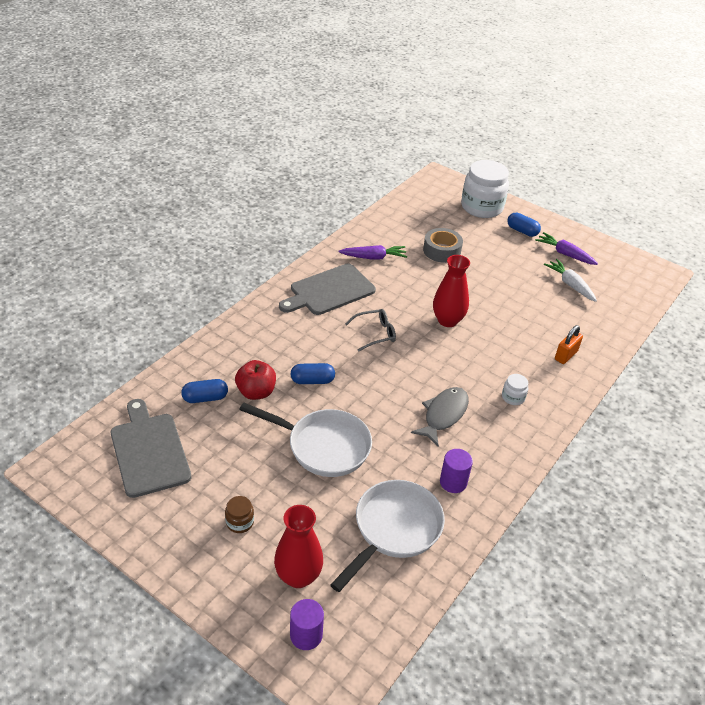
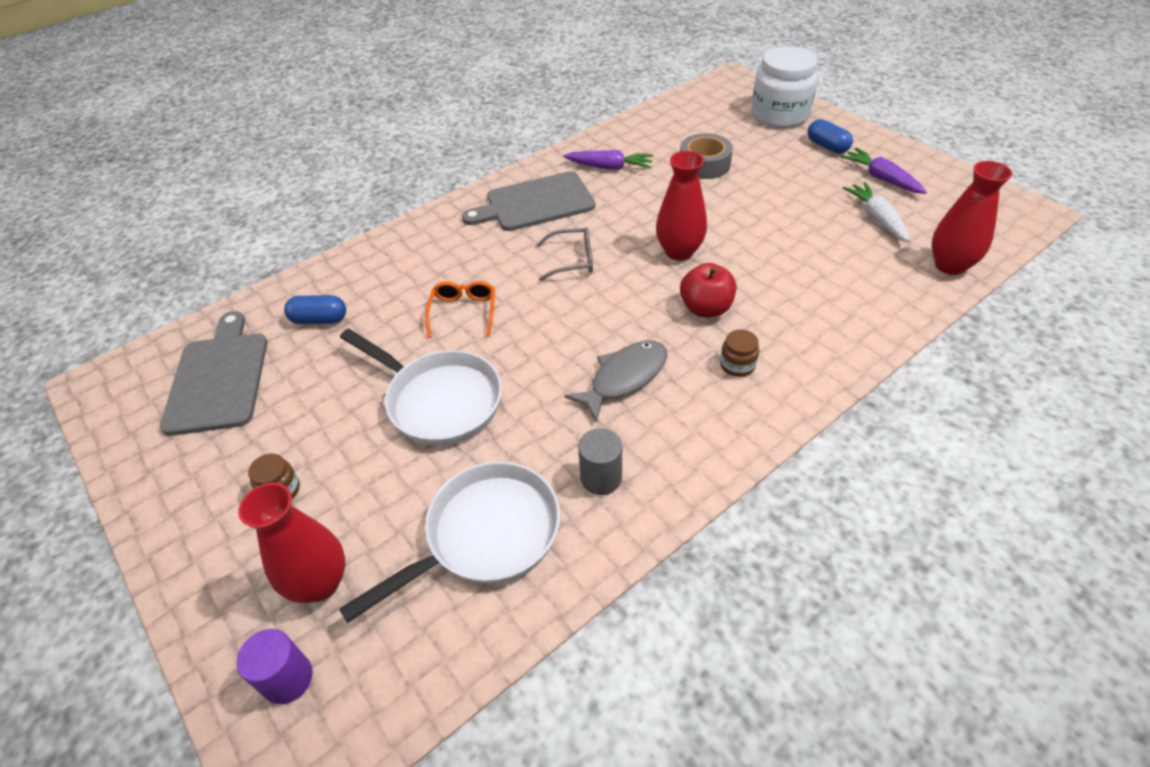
camera: 20 degrees right, 5 degrees up
red apple [235,360,276,400] -> red apple moved to [680,263,736,317]
blue capsule [290,363,335,384] -> orange glasses [425,281,495,338]
purple cylinder [440,449,473,493] -> grey cylinder [578,428,622,495]
white jar [502,374,528,405] -> brown jar [720,329,759,377]
orange padlock [555,325,583,364] -> none
none -> red vase [931,161,1013,275]

